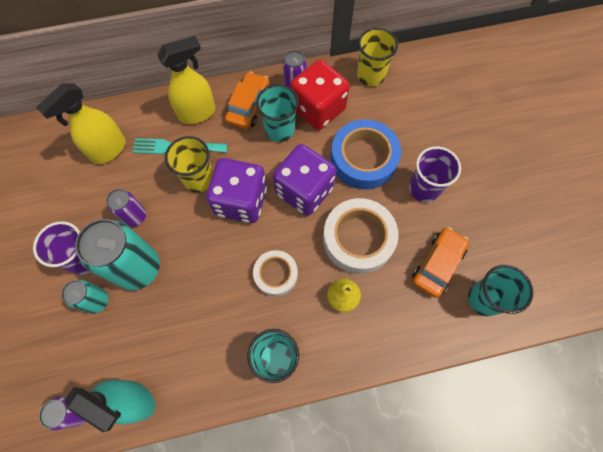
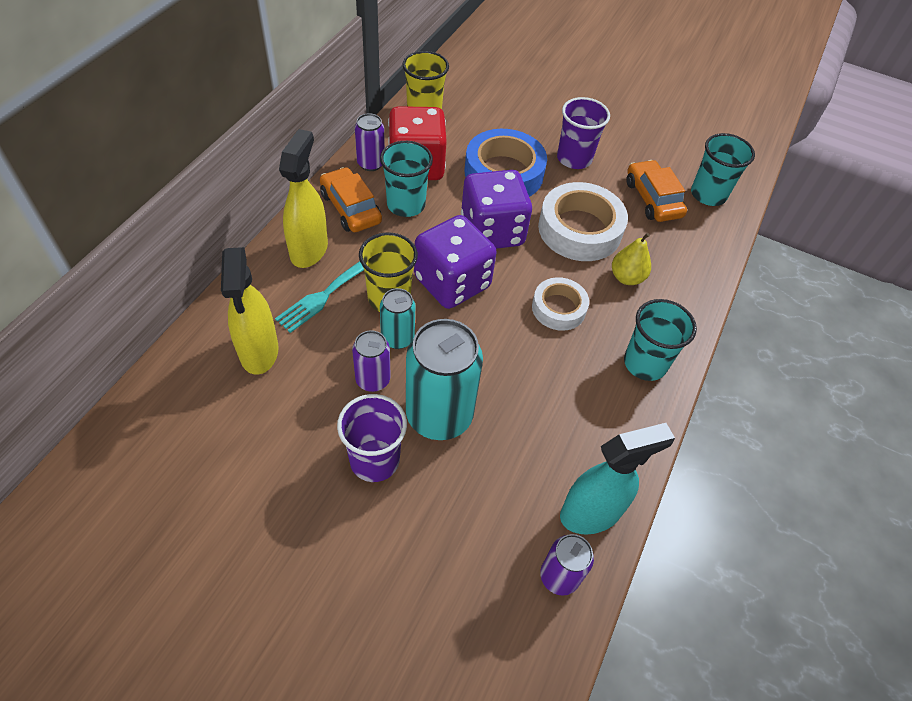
camera: 55 degrees left, 15 degrees down
turquoise can [61,280,109,314] -> turquoise can moved to [380,288,416,349]

